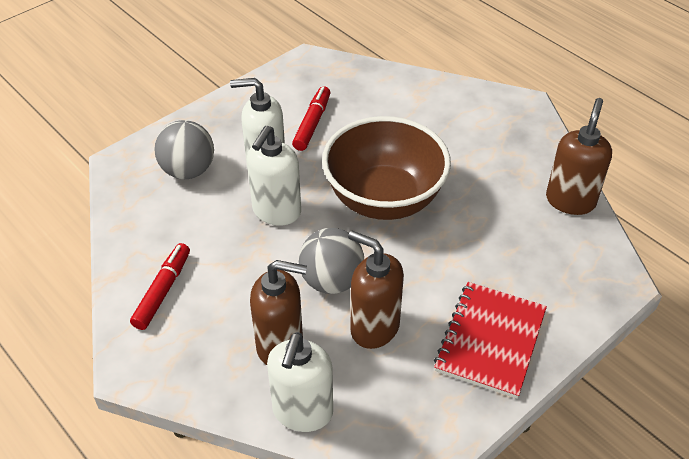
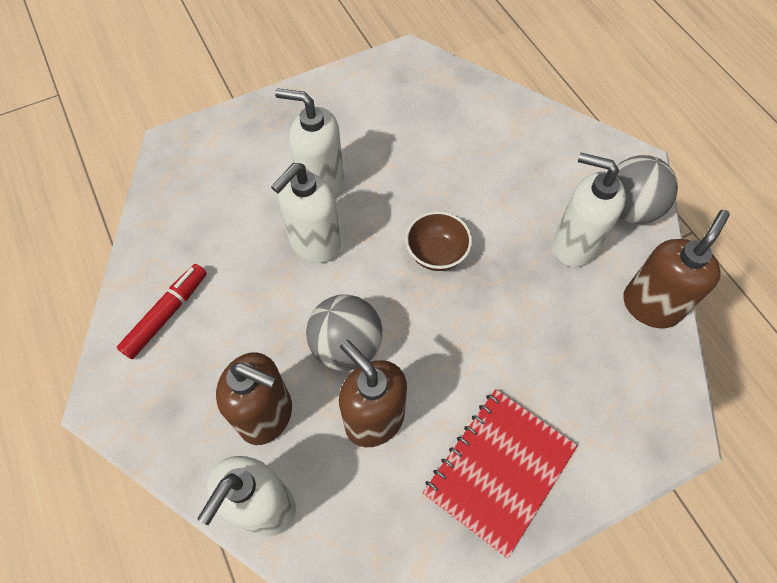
camera: 15 degrees right, 15 degrees up
grey ball [154,120,214,179] -> grey ball moved to [616,155,678,224]
red marker [292,86,331,151] -> none
brown bowl [322,116,451,220] -> brown bowl [405,211,472,271], size x0.46
none -> white soap dispenser [553,153,626,267]

